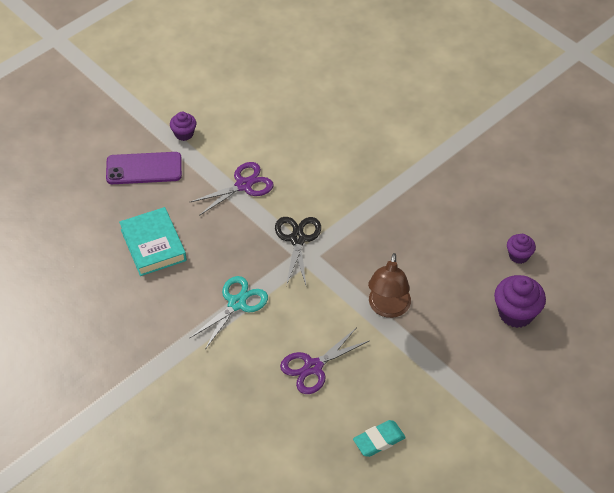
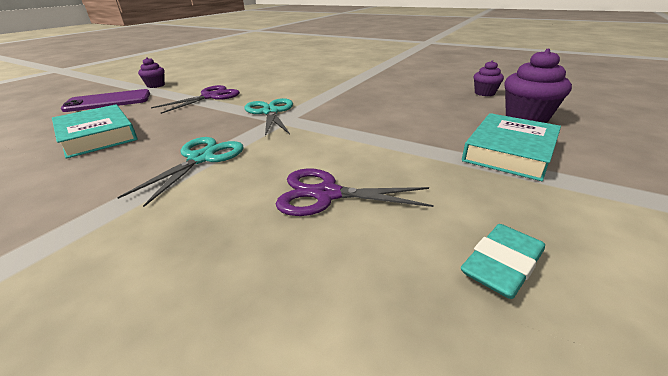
camera: 15 degrees left, 20 degrees down
black scissors [275,217,321,286] -> turquoise scissors [245,98,293,136]
purple scissors [280,327,370,394] -> purple scissors turned 60 degrees clockwise [276,168,434,216]
brown lamp [368,253,411,318] -> none
none -> turquoise book [462,113,561,181]

